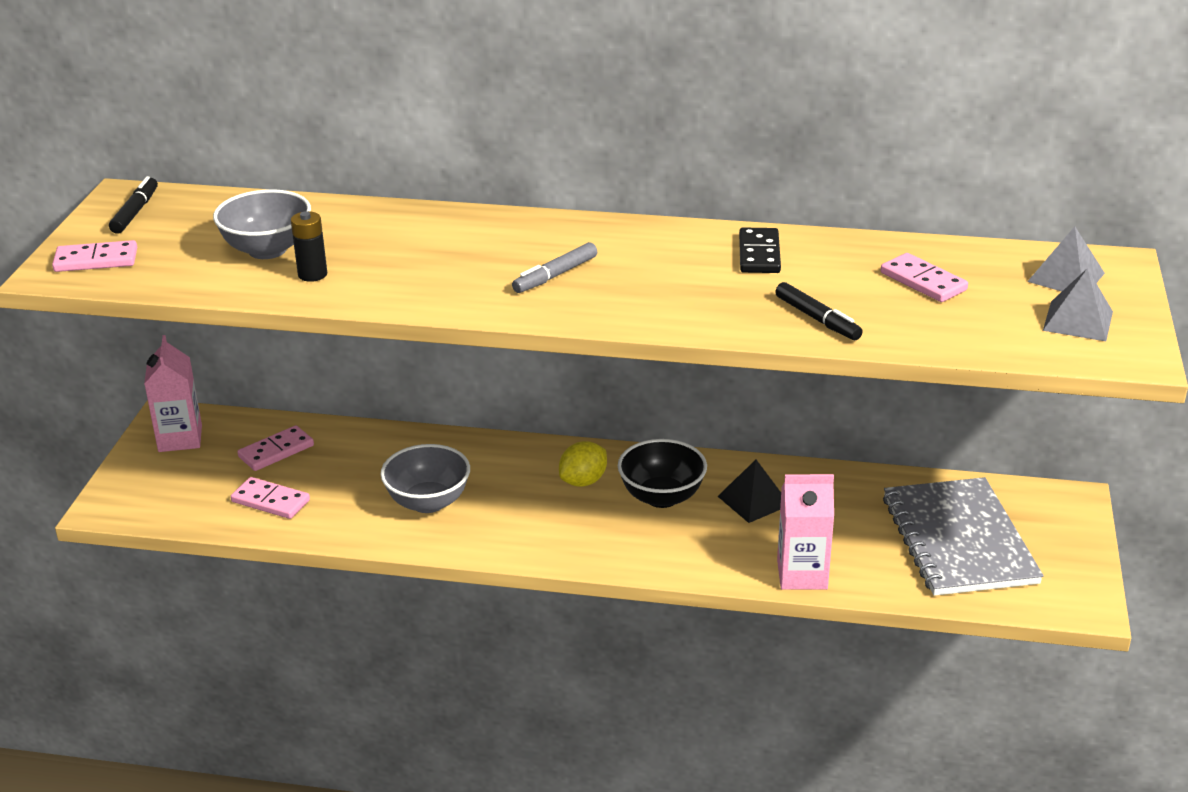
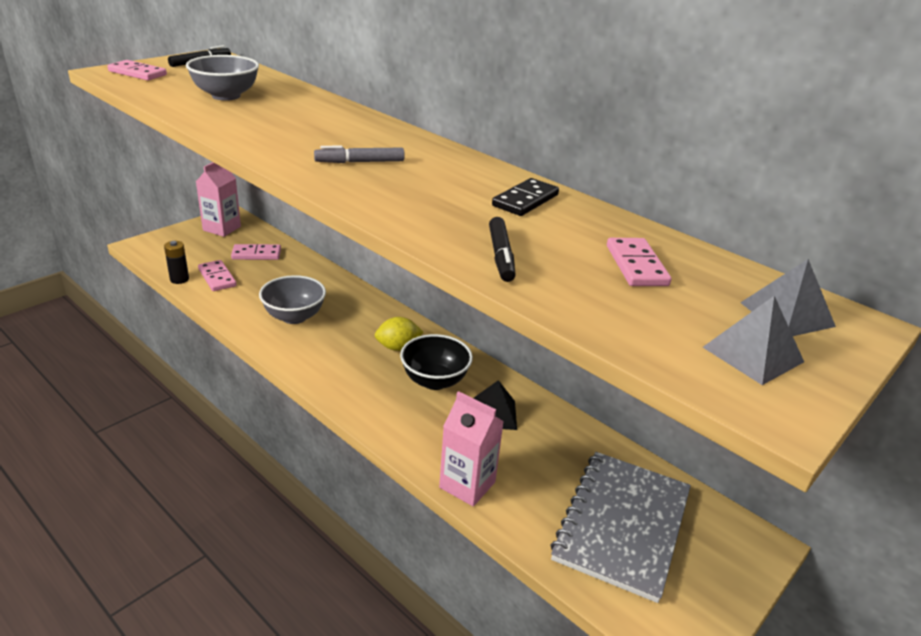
camera: 30 degrees right, 0 degrees up
black battery [291,211,327,282] -> black battery moved to [164,241,189,284]

